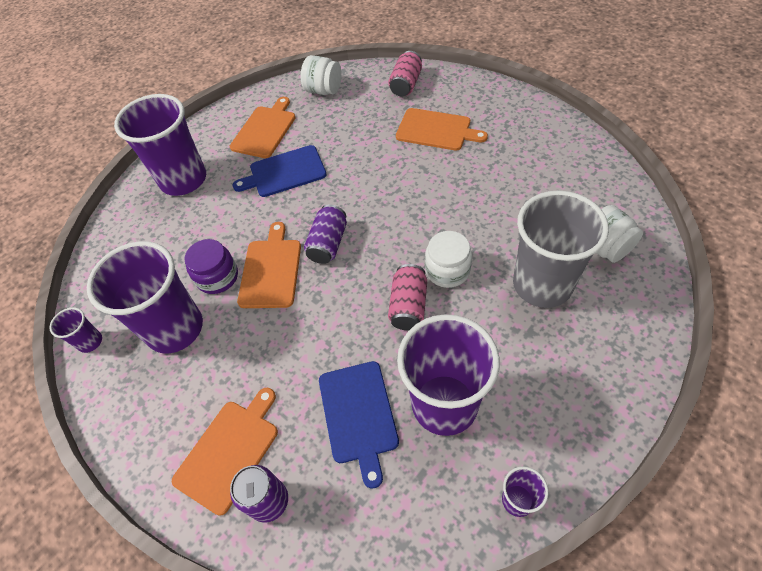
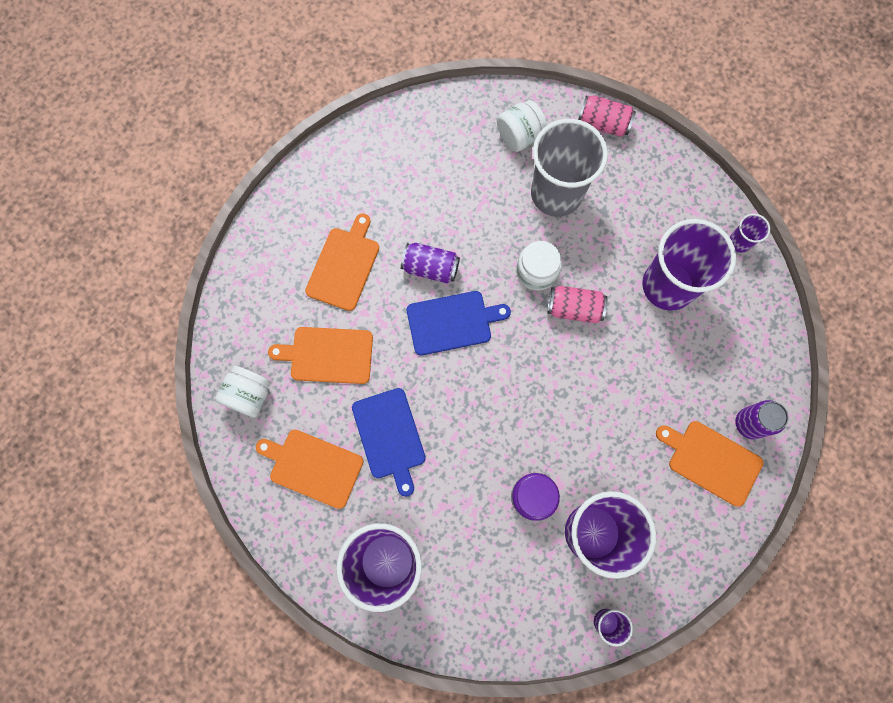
camera: 95 degrees left, 20 degrees up
orange cutting board [237,222,301,308] -> orange cutting board moved to [268,327,373,384]
purple can [304,204,347,264] -> purple can moved to [401,243,460,283]
blue cutting board [319,361,399,488] -> blue cutting board moved to [407,291,511,356]
pink can [388,51,422,96] -> pink can moved to [578,95,636,137]

